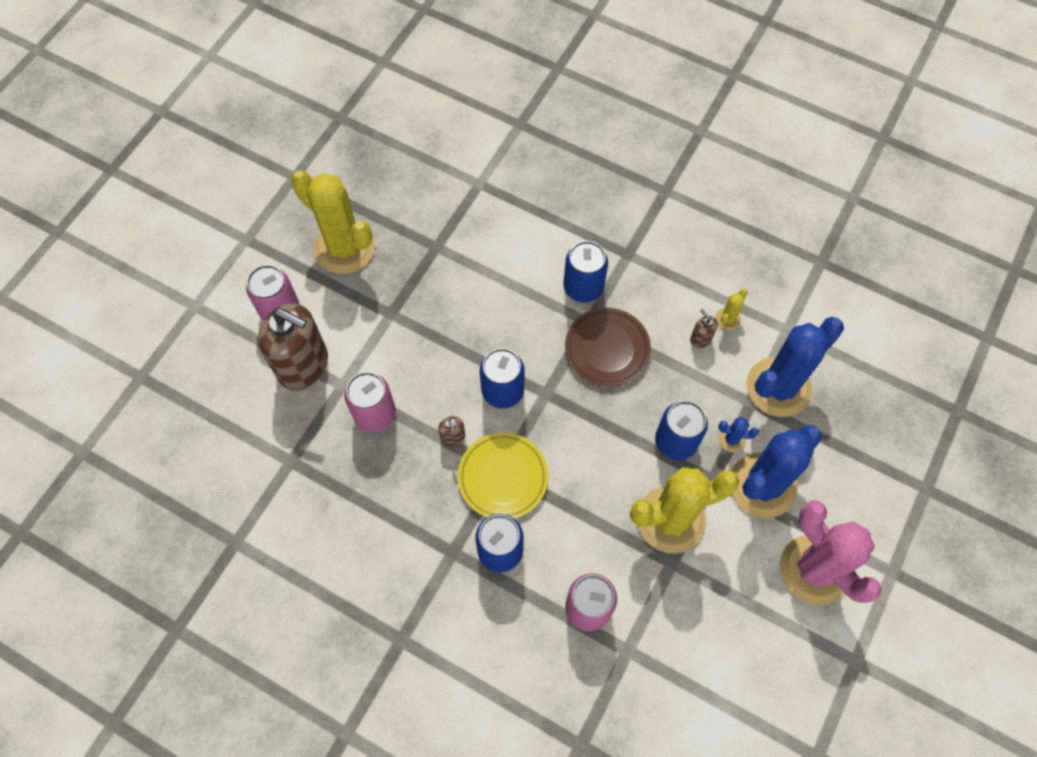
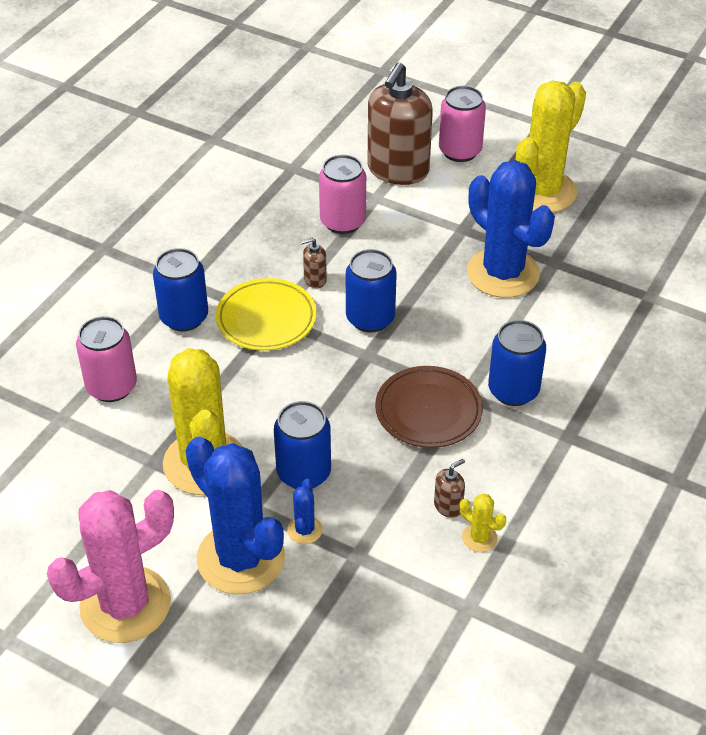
camera: 90 degrees right, 20 degrees down
blue cactus [746,317,844,417] -> blue cactus moved to [467,160,555,298]

